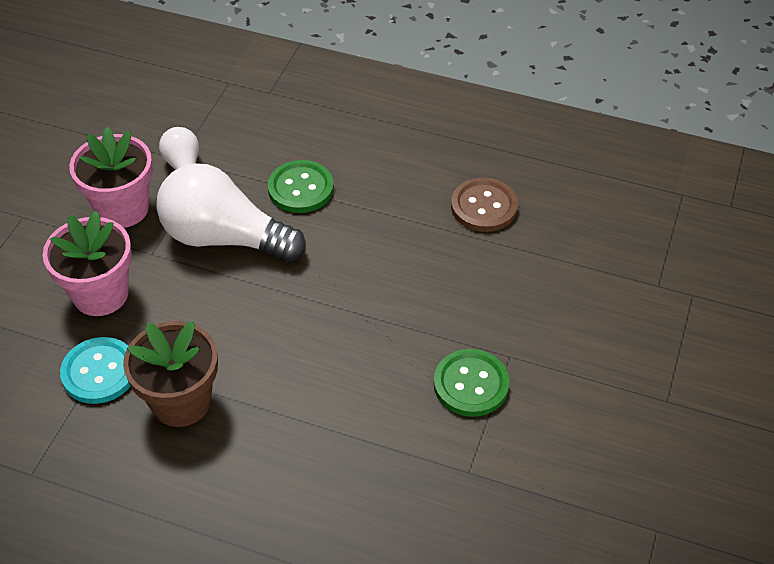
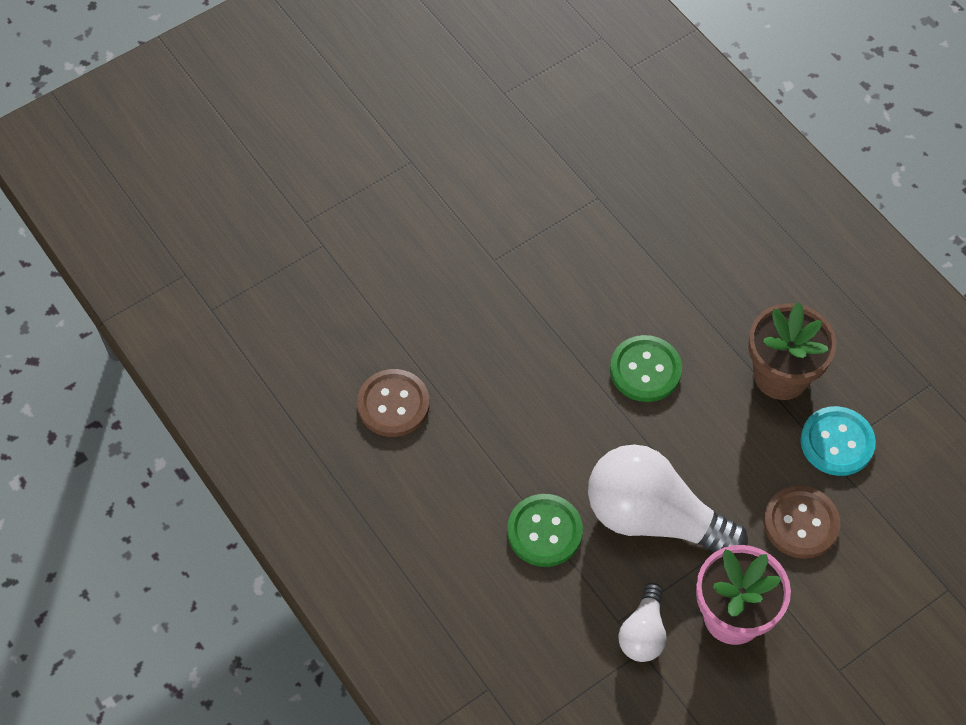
camera: 145 degrees left, 10 degrees up
pink flower pot [43,211,132,316] -> brown button [763,486,840,559]
white light bulb [157,163,306,261] -> white light bulb turned 150 degrees clockwise [588,444,748,552]
green button [434,349,510,417] -> green button moved to [610,335,682,402]

